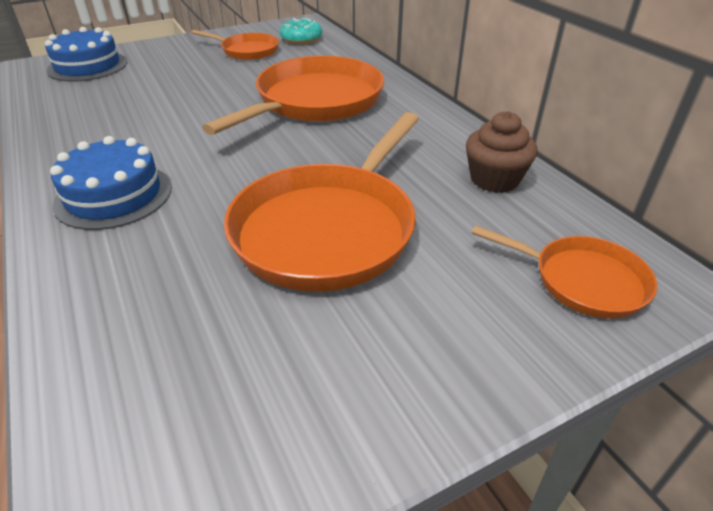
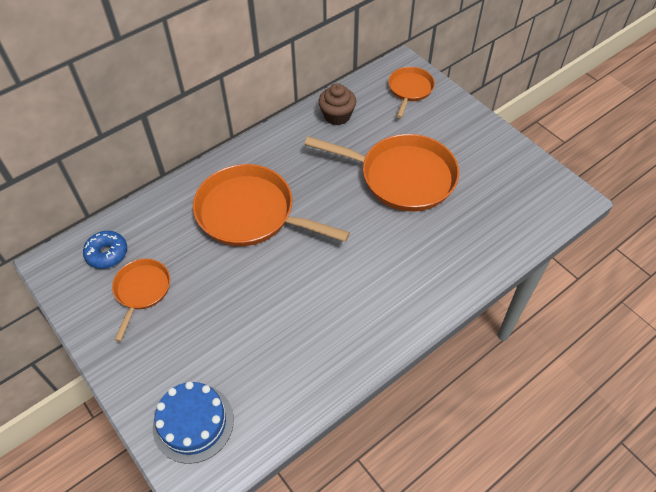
camera: 100 degrees left, 15 degrees up
blue cake [50,136,172,230] -> none
turquoise donut [280,18,322,44] -> blue donut [83,231,127,269]

